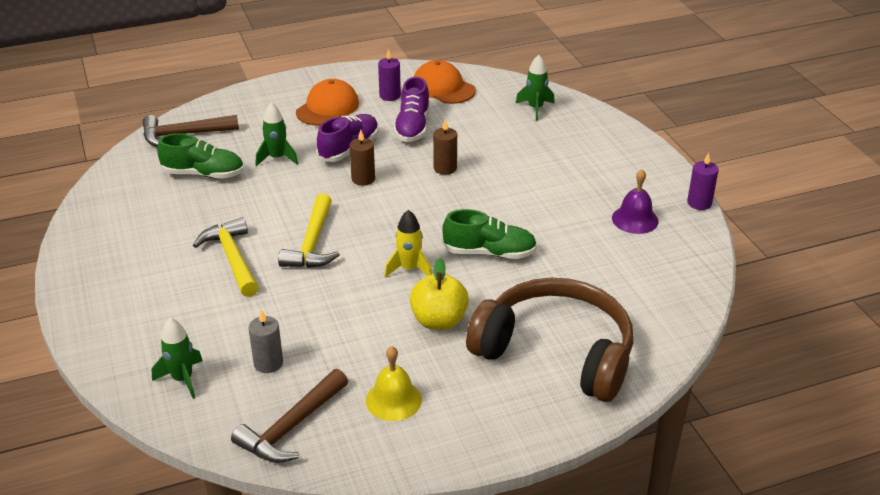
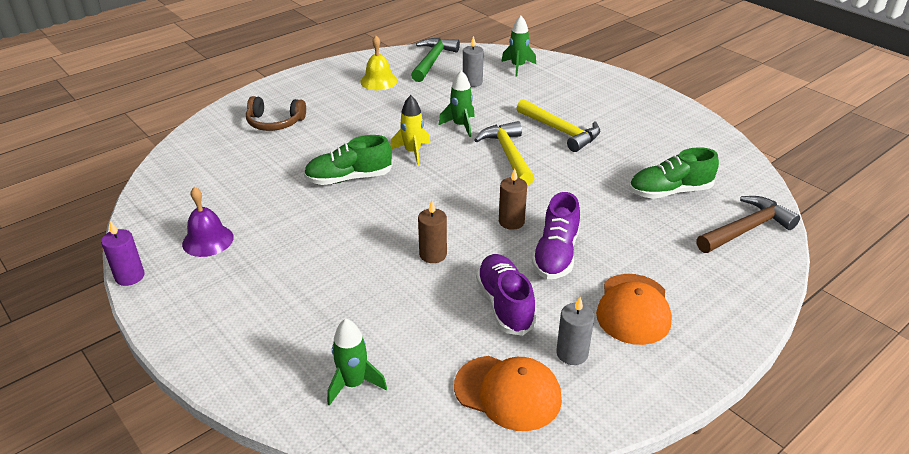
camera: 160 degrees right, 0 degrees up
brown hammer [231,369,348,463] -> green hammer [411,38,460,82]
green rocket [256,102,298,166] -> green rocket moved to [439,70,475,137]
purple candle [378,49,401,101] -> grey candle [556,297,594,365]
yellow apple [410,258,469,330] -> none
brown headphones [466,278,633,402] -> brown headphones [246,96,306,131], size x0.49

